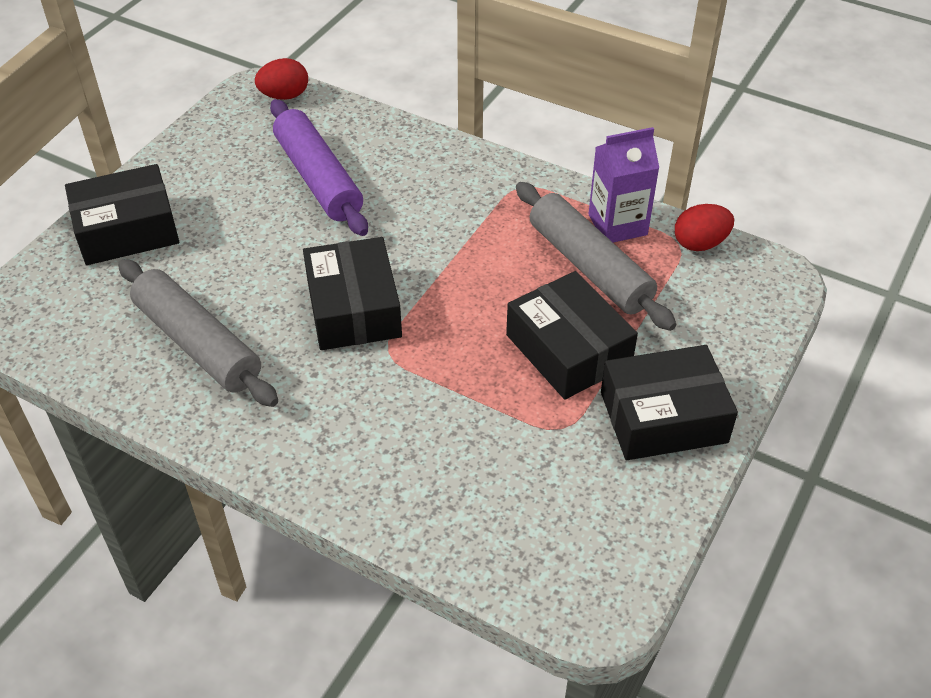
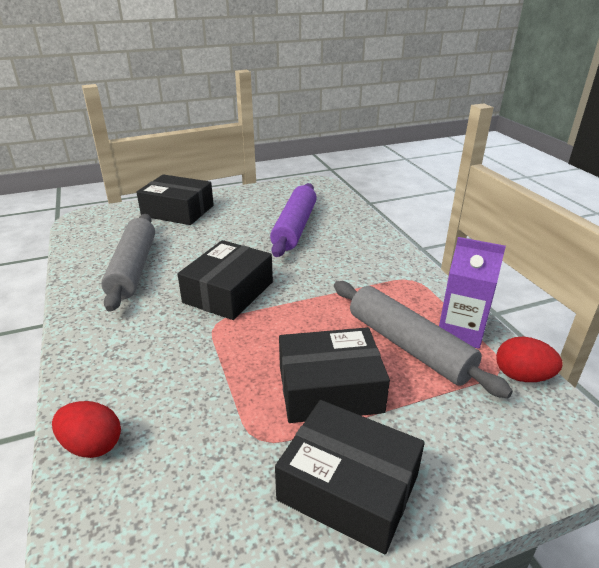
camera: 40 degrees right, 15 degrees down
red egg [255,58,308,100] -> red egg moved to [52,401,121,458]
black box [506,271,638,400] -> black box turned 75 degrees clockwise [279,327,390,423]
grey rolling pin [516,182,677,331] -> grey rolling pin turned 45 degrees counterclockwise [334,281,513,398]

